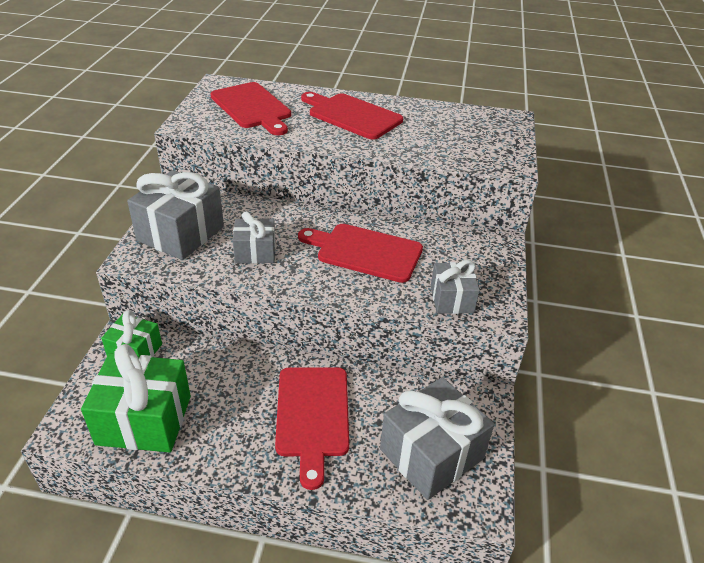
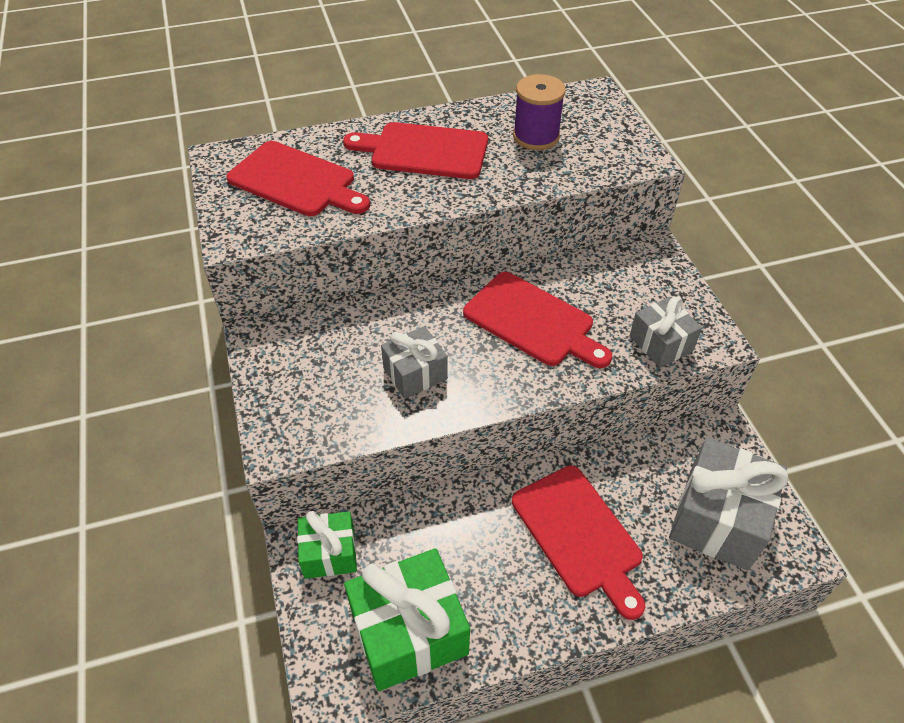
camera: 25 degrees left, 10 degrees up
grey gift [127,170,224,260] -> none
red cutting board [298,224,423,283] -> red cutting board turned 135 degrees counterclockwise [463,272,612,368]
none -> purple spool [513,74,566,150]

